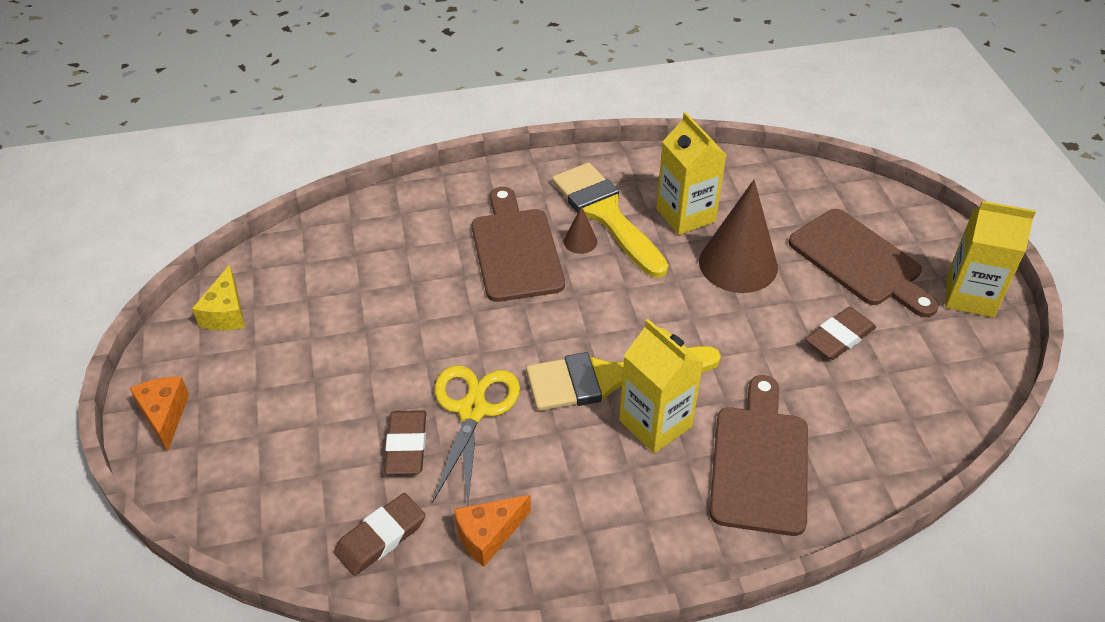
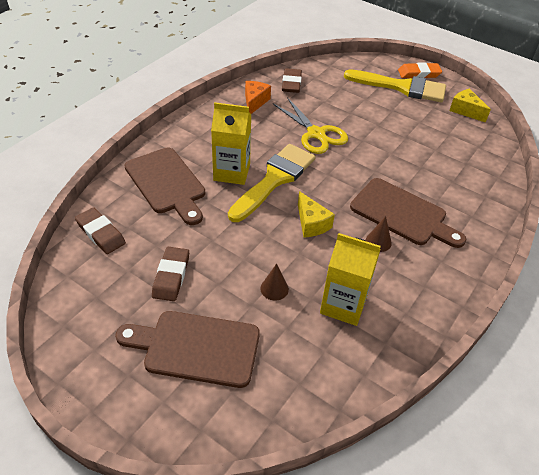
camera: 135 degrees right, 0 degrees up
orange cheese [130,377,189,452] -> orange eraser [398,62,442,78]
brown eraser [385,410,426,474] -> brown eraser moved to [75,207,126,254]
yellow brush [552,163,668,278] -> yellow brush moved to [344,69,446,102]
brown cone [699,180,778,293] -> brown cone [260,263,289,301], size x0.44
yellow carton [945,201,1036,317] -> none
none -> yellow cheese [298,191,335,238]

